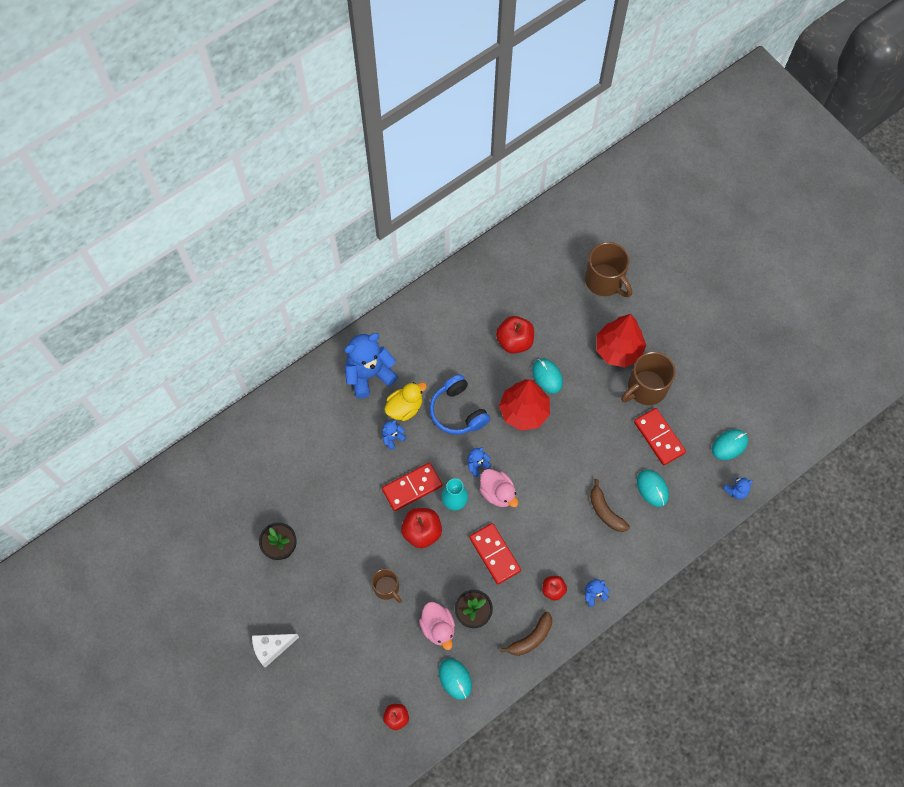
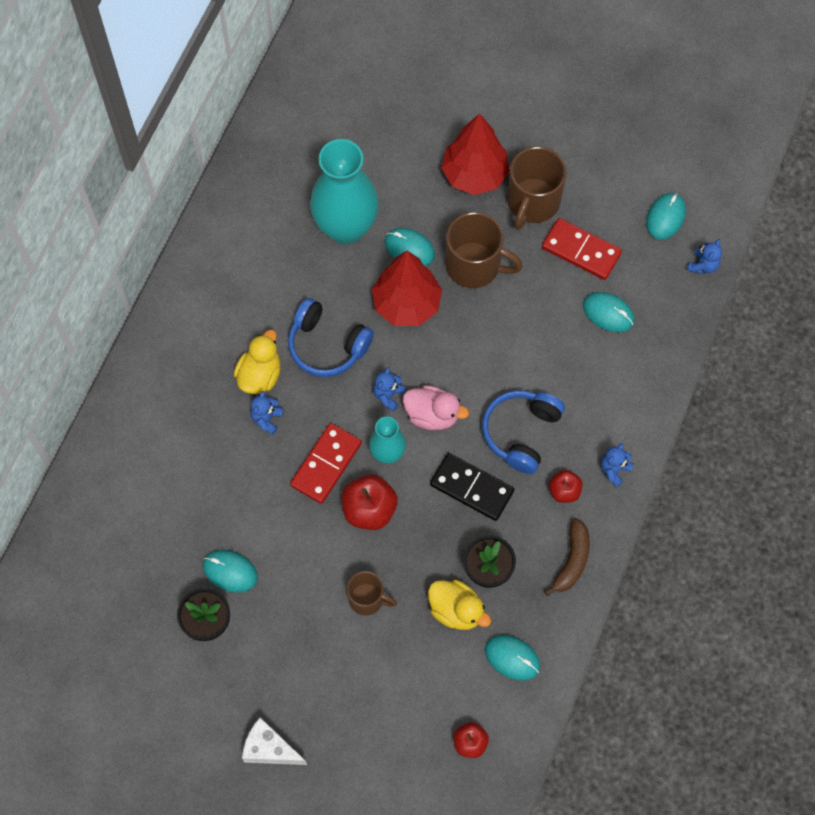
camera: 30 degrees left, 0 degrees up
white cheese [252,634,299,668] -> white cheese turned 75 degrees clockwise [242,717,307,765]
blue teddy bear [344,333,398,399] -> none
pink duck [419,602,455,650] -> yellow duck [428,580,491,630]
red domino [469,523,521,584] -> black domino [430,453,514,521]
red apple [496,316,534,354] -> turquoise vase [310,139,379,244]
brown mug [585,242,632,297] -> brown mug moved to [446,212,523,288]
brown banana [590,479,630,532] -> none
none -> turquoise mouse [203,550,258,592]
none -> blue headphones [482,390,565,474]

